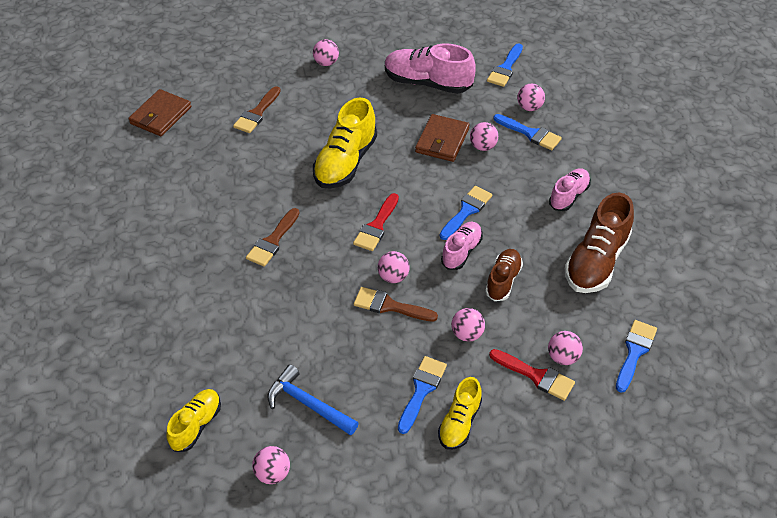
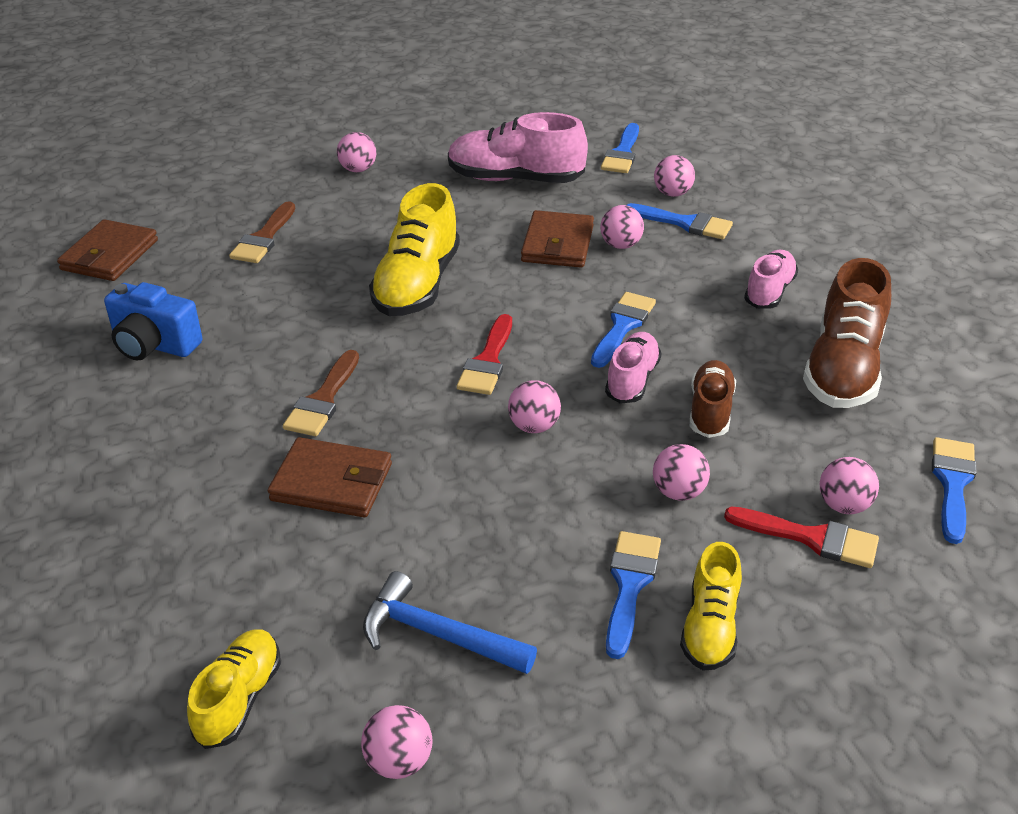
camera: 10 degrees left, 10 degrees down
brown brush [354,287,438,322] -> none
none -> blue camera [104,282,203,360]
none -> brown wallet [268,437,392,517]

